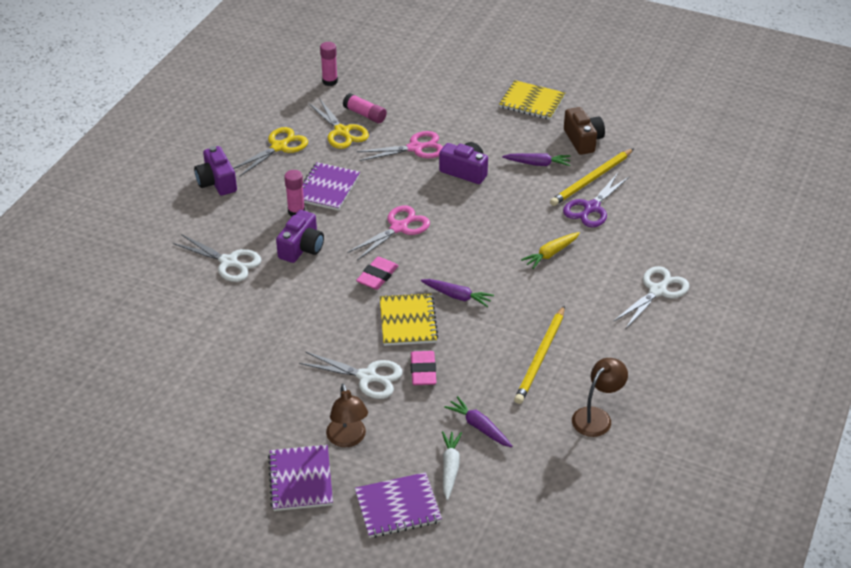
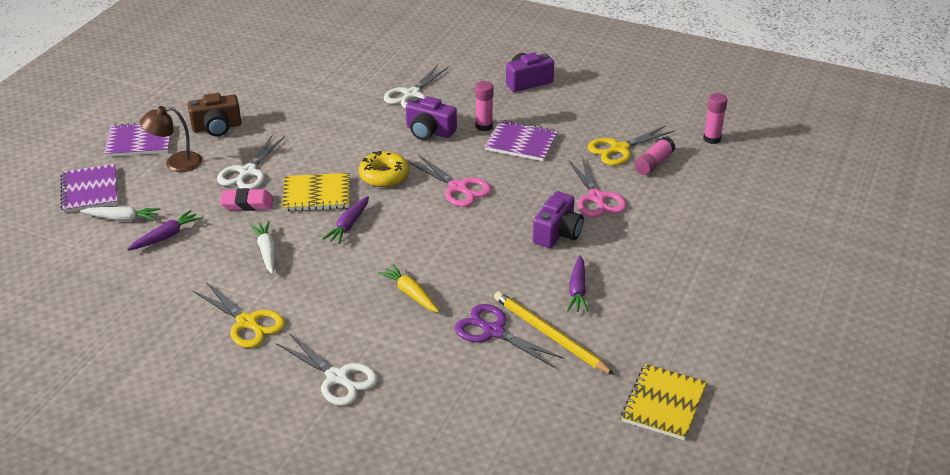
camera: 90 degrees right, 5 degrees down
yellow scissors [233,127,308,177] -> yellow scissors moved to [193,282,285,348]
pink eraser [356,257,399,290] -> yellow donut [359,151,409,187]
yellow notebook [499,80,565,120] -> yellow notebook moved to [621,364,707,441]
yellow pencil [514,305,565,404] -> none
brown camera [564,107,605,155] -> brown camera moved to [187,93,241,136]
brown lamp [572,358,628,437] -> none
none -> white carrot [250,221,275,274]

